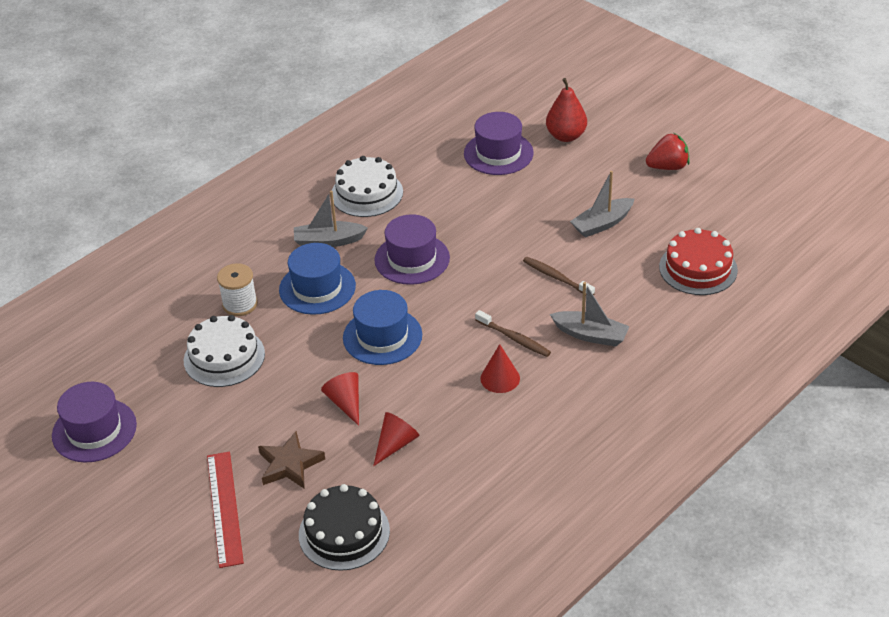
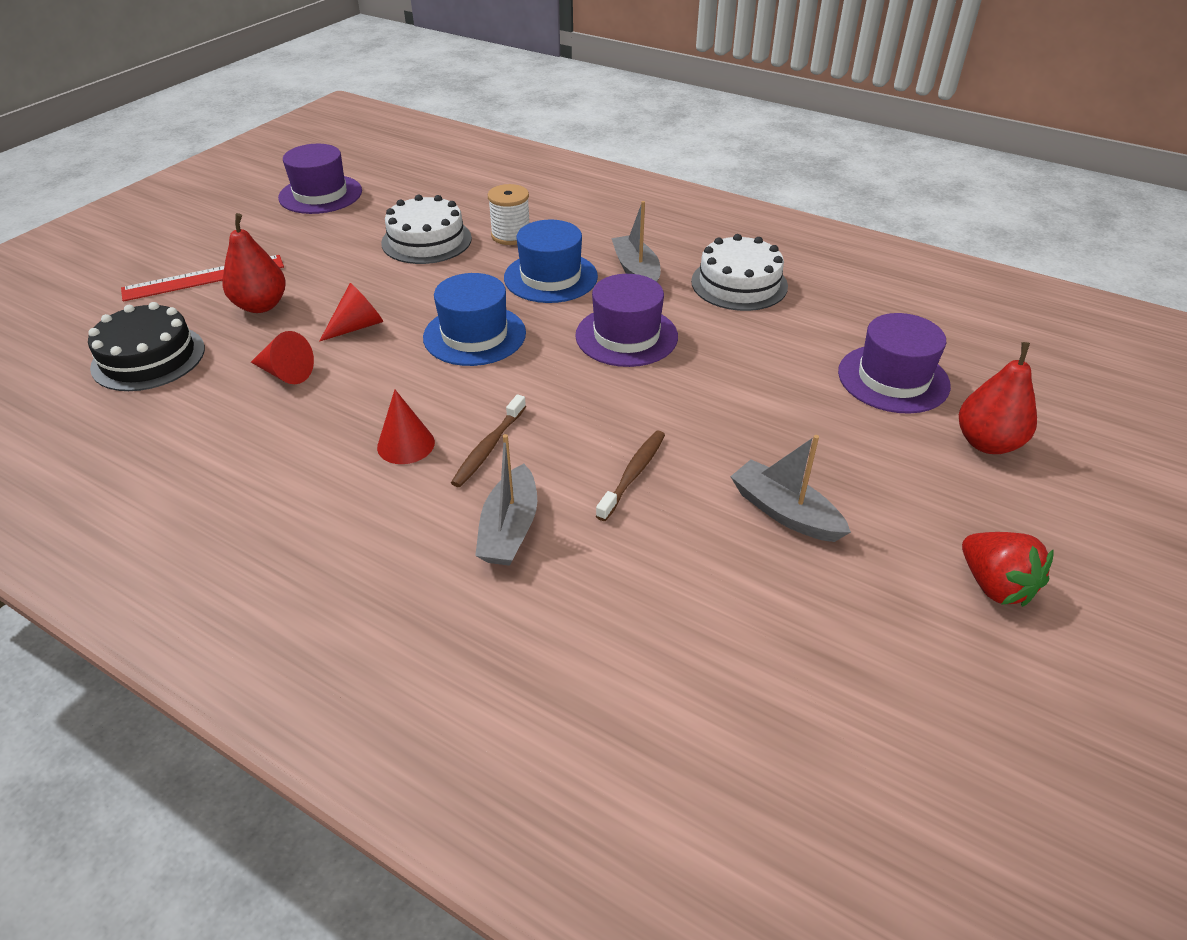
camera: 75 degrees right, 0 degrees up
brown star [258,431,325,489] -> red pear [222,213,286,313]
red cake [659,228,738,295] -> none

